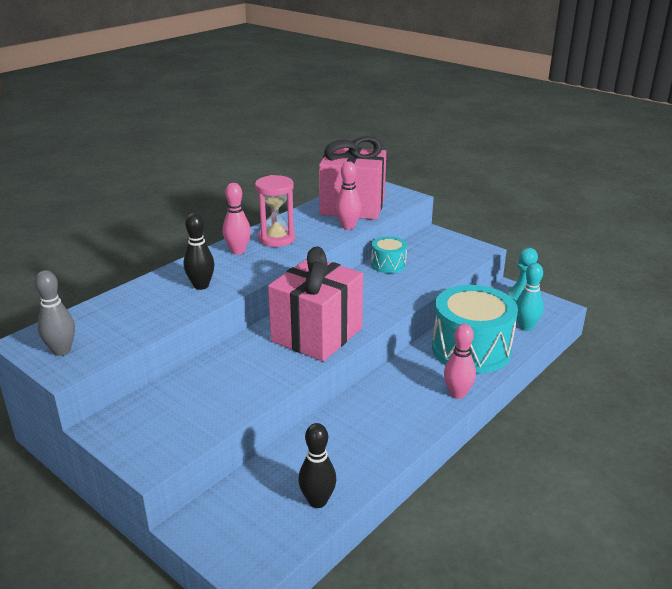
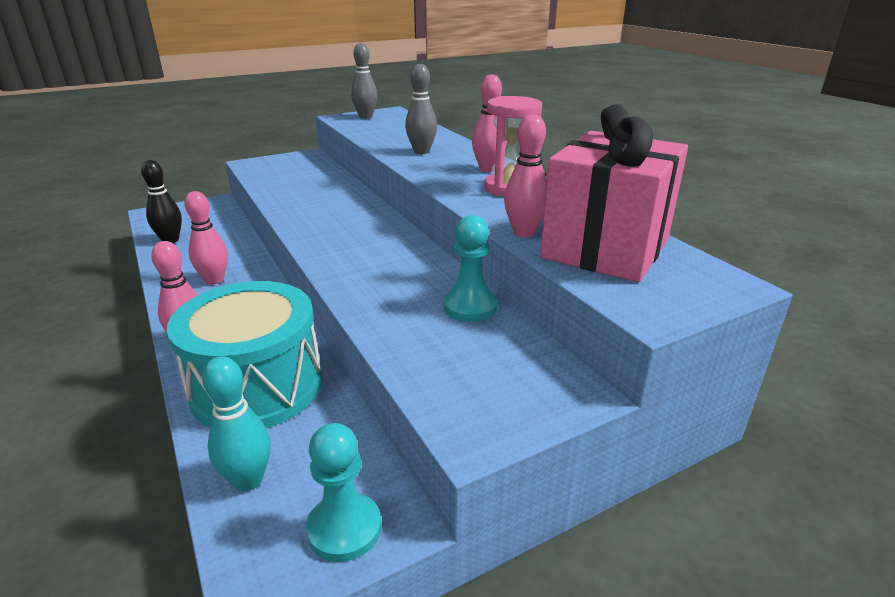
camera: 110 degrees right, 0 degrees up
black bowling pin [184,213,214,290] -> grey bowling pin [405,64,437,154]
pink gift [268,247,363,362] -> none
turquoise drum [371,236,407,273] -> turquoise pawn [443,215,497,322]
none -> pink bowling pin [184,191,228,285]

